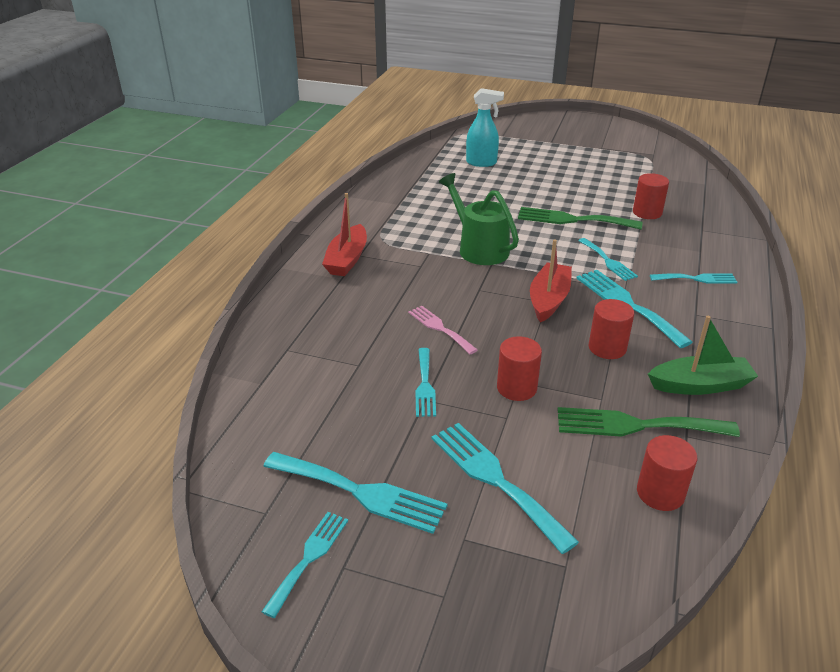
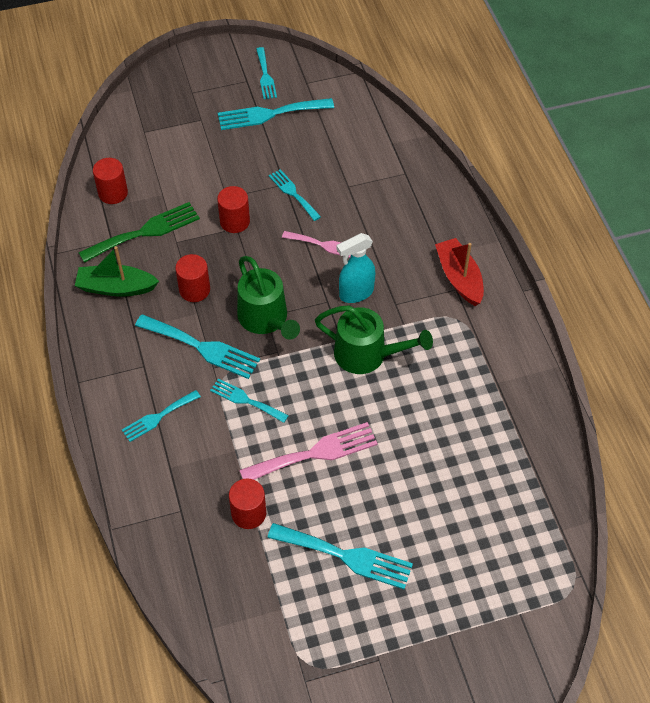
camera: 145 degrees right, 20 degrees up
turquoise fork [431,423,579,554] -> turquoise fork moved to [267,523,413,589]
turquoise spray bottle [466,88,504,167] -> turquoise spray bottle moved to [337,233,375,303]
green fork [518,207,642,230] -> pink fork [239,422,378,480]
red boat [530,239,572,322] -> green watering can [237,256,300,340]
green boat [648,316,758,395] -> green boat turned 45 degrees clockwise [75,246,159,297]

